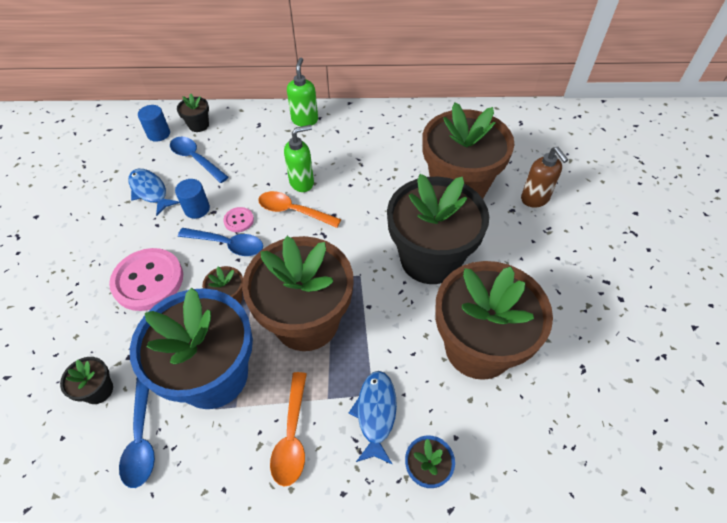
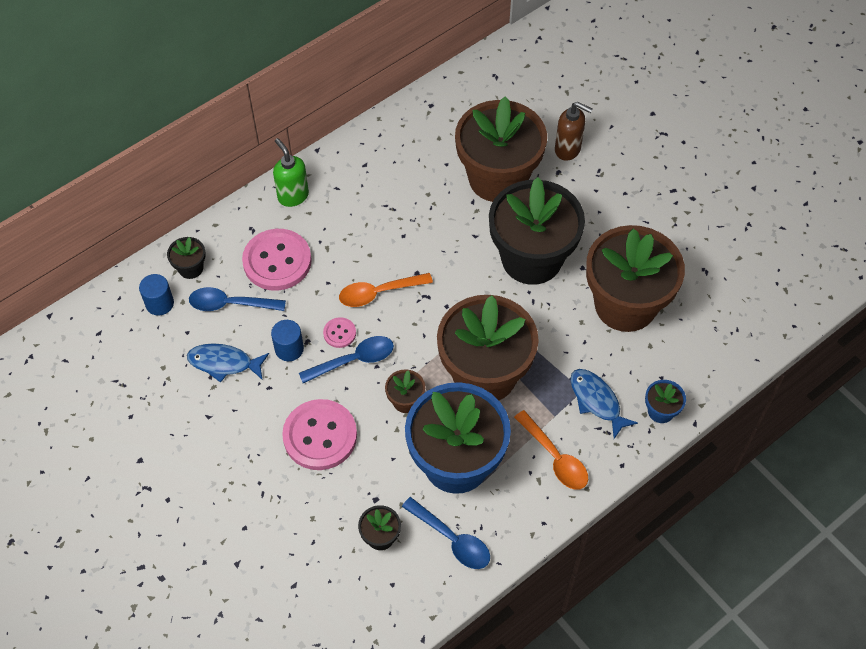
camera: 40 degrees left, 5 degrees up
green soap dispenser [284,125,314,192] -> none
none -> pink button [242,229,312,291]

